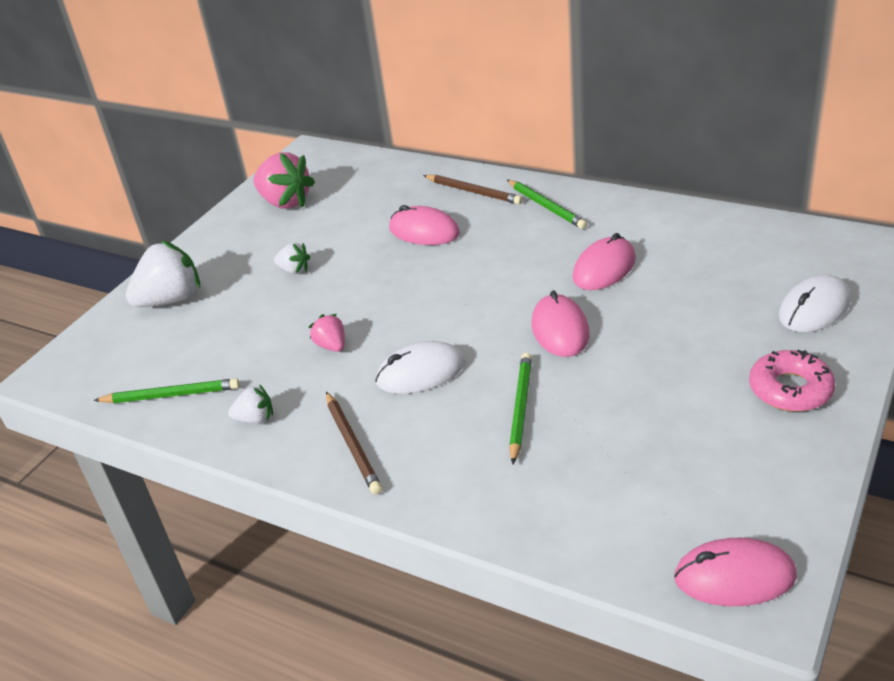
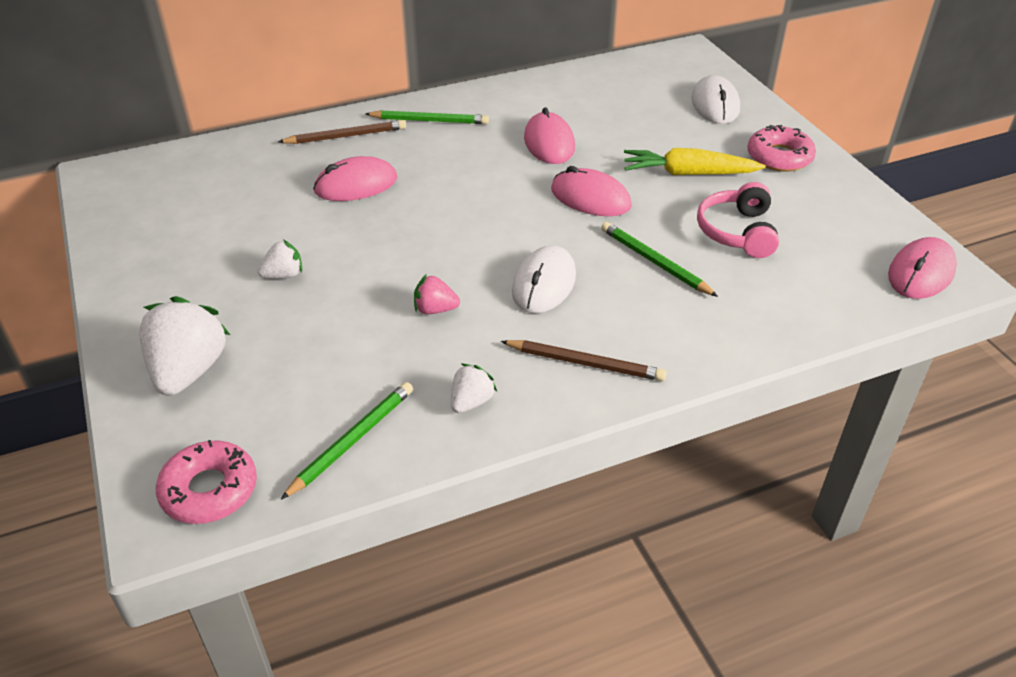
camera: 55 degrees left, 5 degrees up
pink strawberry [253,152,315,208] -> none
none -> pink donut [156,440,257,524]
none -> yellow carrot [624,148,766,175]
none -> pink headphones [697,182,779,258]

